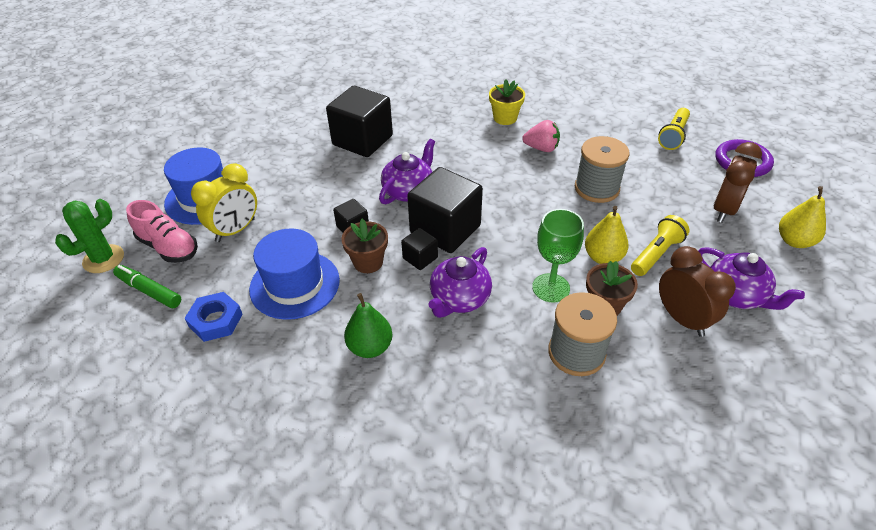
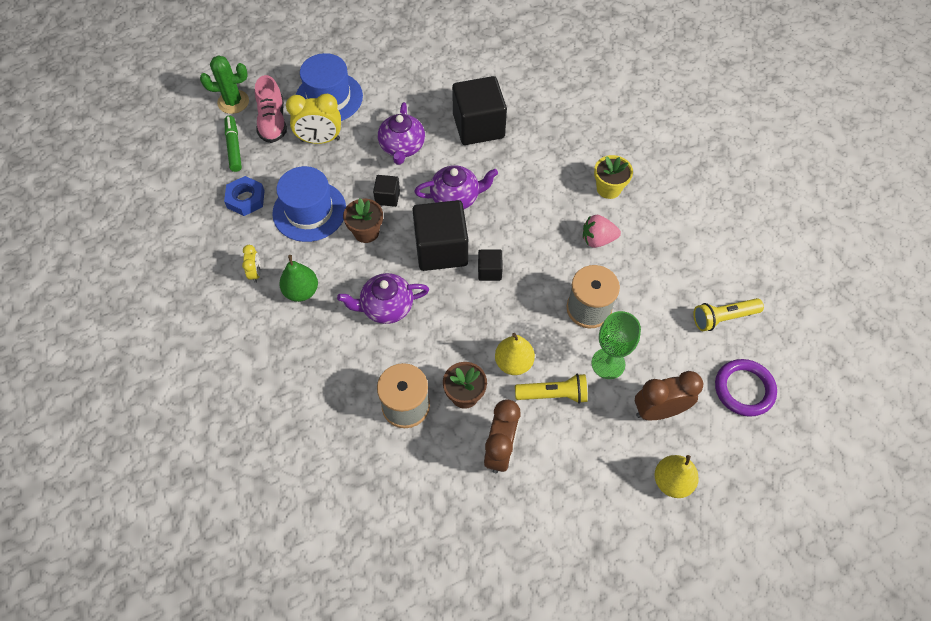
camera: 45 degrees right, 15 degrees up
black cube [401,228,438,270] -> black cube moved to [478,250,503,281]
pink strawberry [522,120,560,152] -> pink strawberry turned 120 degrees clockwise [583,215,621,248]
green goblet [532,209,584,303] -> green goblet moved to [592,311,641,379]
purple teapot [698,247,805,310] -> purple teapot moved to [378,102,425,165]
none -> yellow clock [242,245,261,283]

